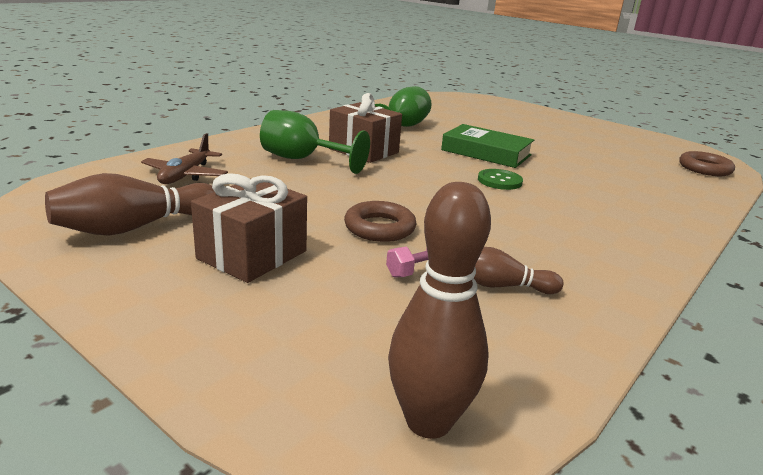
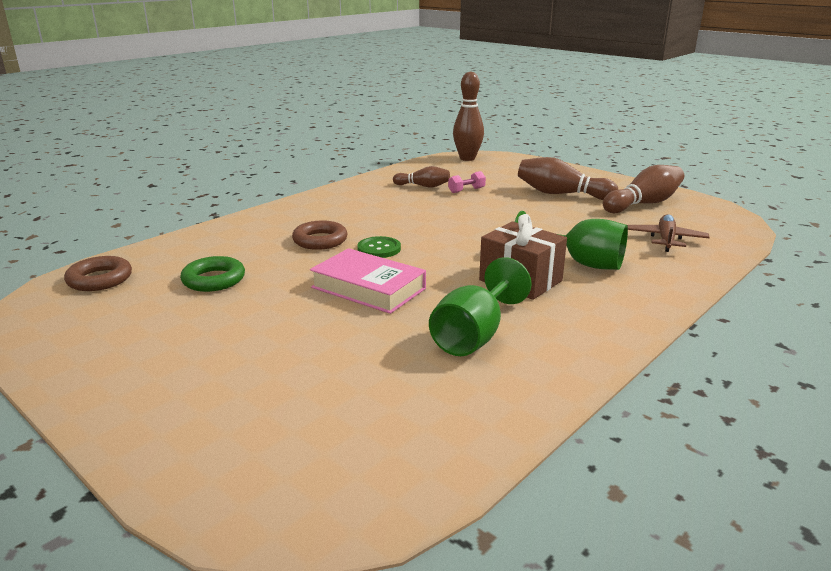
camera: 175 degrees left, 0 degrees up
brown gift [191,173,307,283] -> brown bowling pin [518,157,618,200]
brown ring [344,201,416,242] -> brown ring moved to [292,220,347,250]
green book [441,124,534,168] -> pink book [310,248,426,314]
none -> green ring [180,256,245,292]

